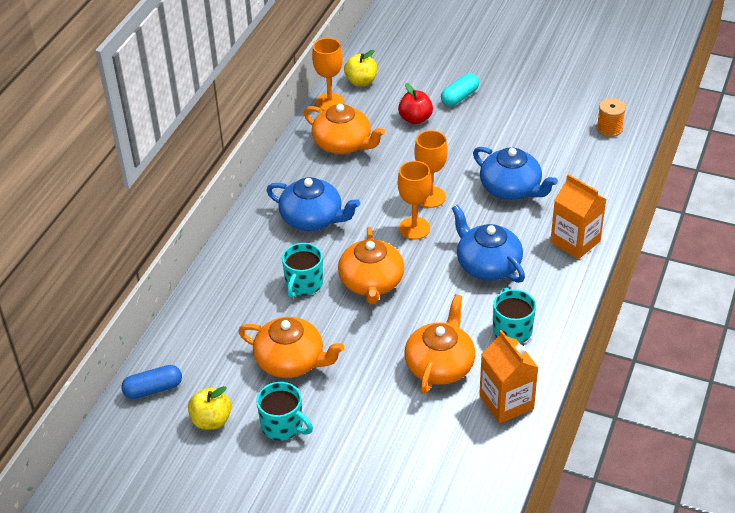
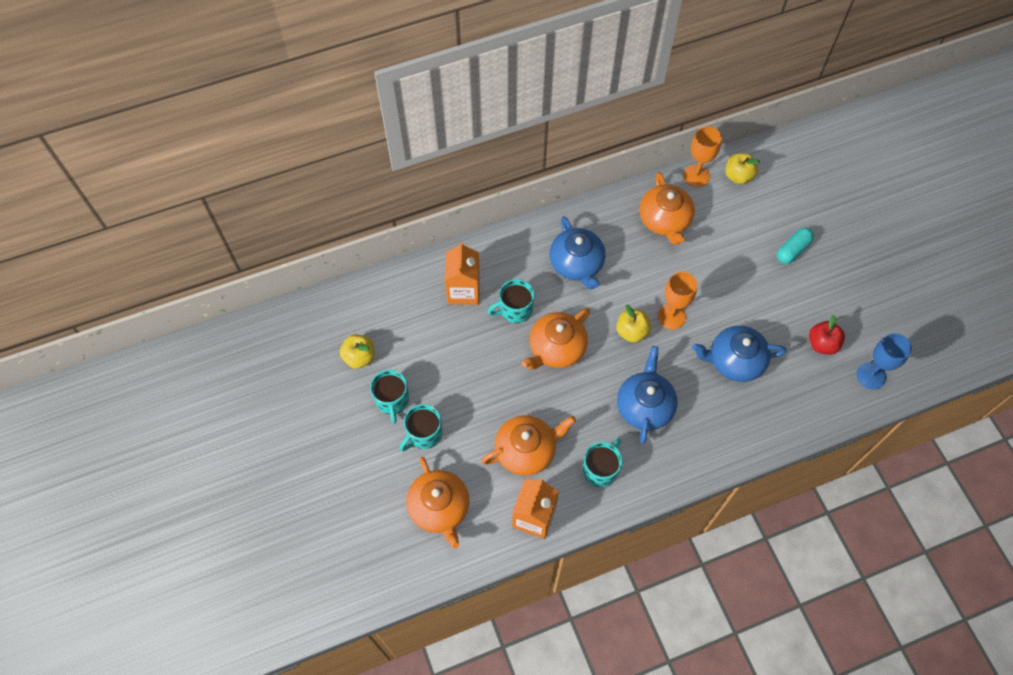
camera: 45 degrees right, 20 degrees up
blue capsule [121,365,182,399] -> none
orange teapot [238,317,345,378] -> orange teapot moved to [406,457,469,549]
red apple [398,83,433,124] -> red apple moved to [809,315,845,355]
orange goblet [398,161,431,240] -> yellow apple [616,305,651,343]
turquoise capsule [441,73,479,106] -> turquoise capsule turned 45 degrees counterclockwise [777,228,814,264]
blue teapot [473,147,558,200] -> blue teapot turned 90 degrees clockwise [692,326,787,382]
orange carton [550,174,606,259] -> orange carton moved to [445,242,480,305]
orange spool [596,98,626,137] -> blue goblet [856,333,912,389]
none -> turquoise mug [399,404,442,452]

